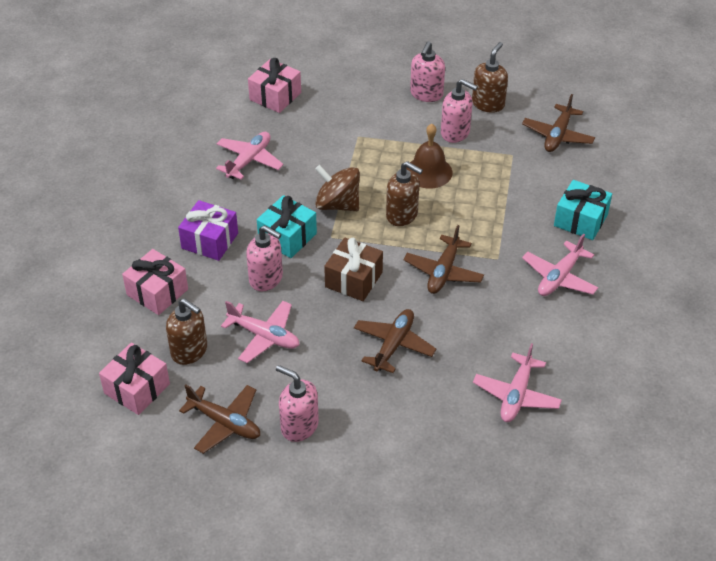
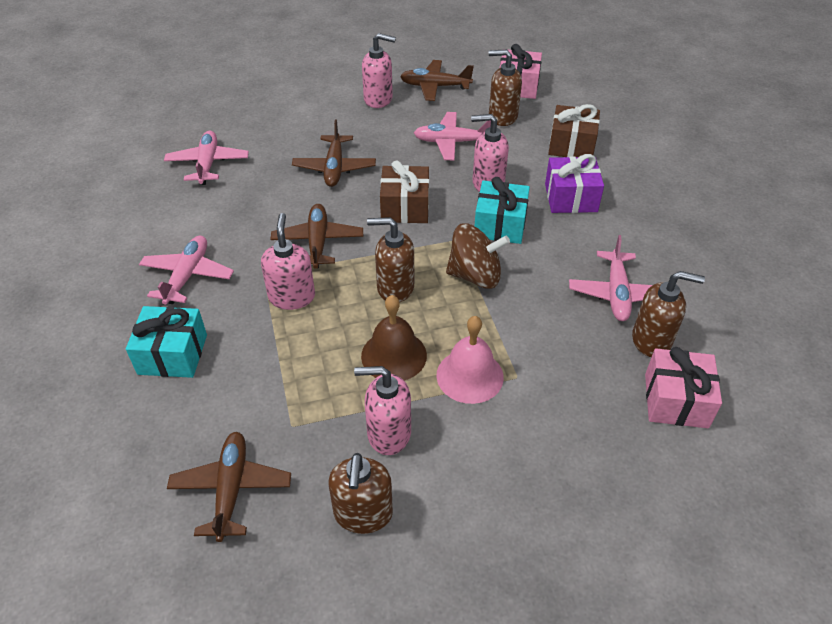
camera: 155 degrees right, 0 degrees up
pink gift [122,249,188,315] -> brown gift [548,104,600,157]
pink soap dispenser [410,41,445,102] -> pink soap dispenser moved to [261,213,315,310]
none -> pink bell [436,316,504,404]
none -> brown soap dispenser [632,271,705,357]

